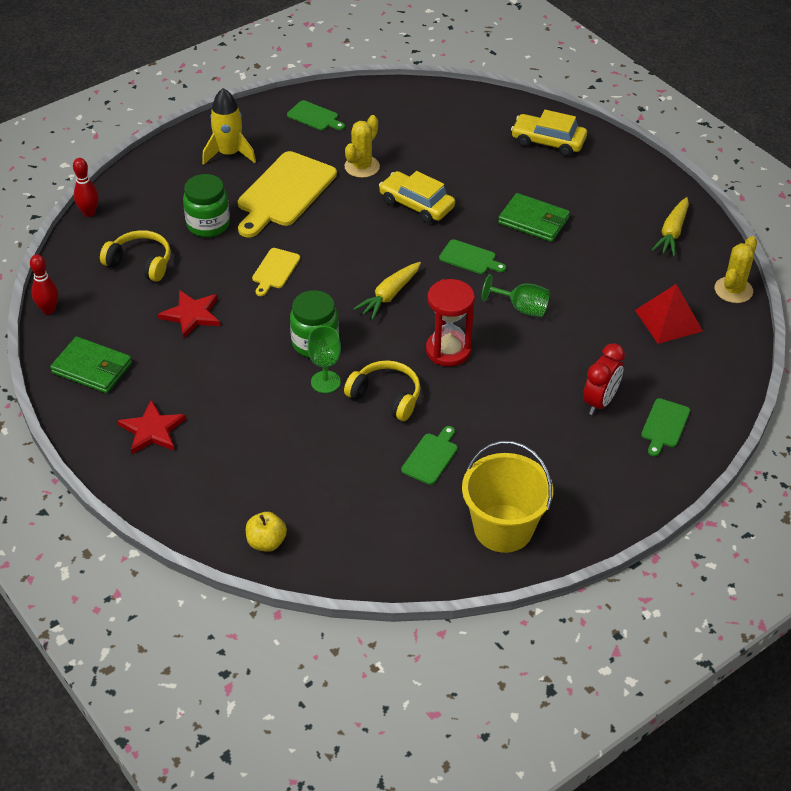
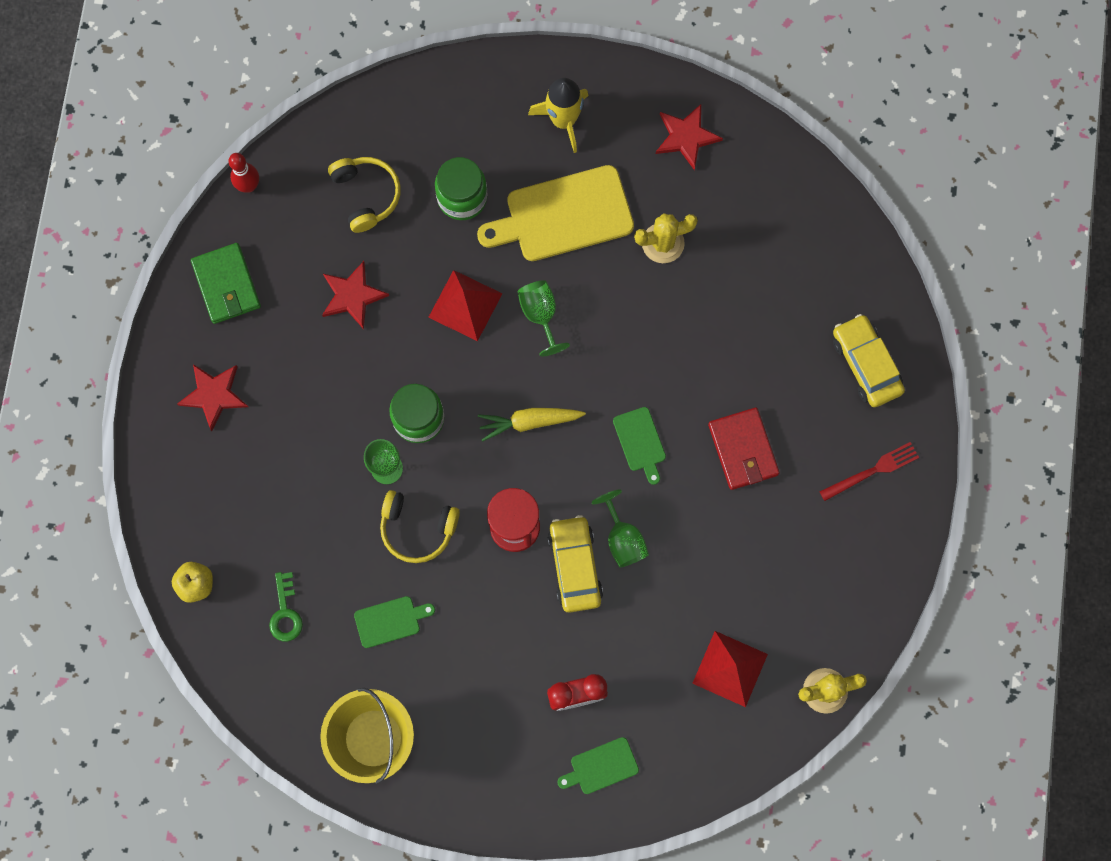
camera: 45 degrees right, 30 degrees up
red bowling pin [73,158,99,217] -> none
yellow cutting board [252,248,300,296] -> red pyramid [428,270,503,341]
green cutting board [287,100,345,130] -> red star [656,104,723,170]
yellow headphones [344,360,420,421] -> yellow headphones turned 120 degrees clockwise [380,490,460,563]
yellow car [379,171,455,223] -> yellow car moved to [547,515,603,613]
green wallet [498,193,570,242] -> red wallet [708,408,780,490]
yellow carrot [652,197,689,256] -> none
none -> green key [269,572,303,641]
none -> green goblet [518,280,570,357]
none -> red fork [819,442,919,501]

